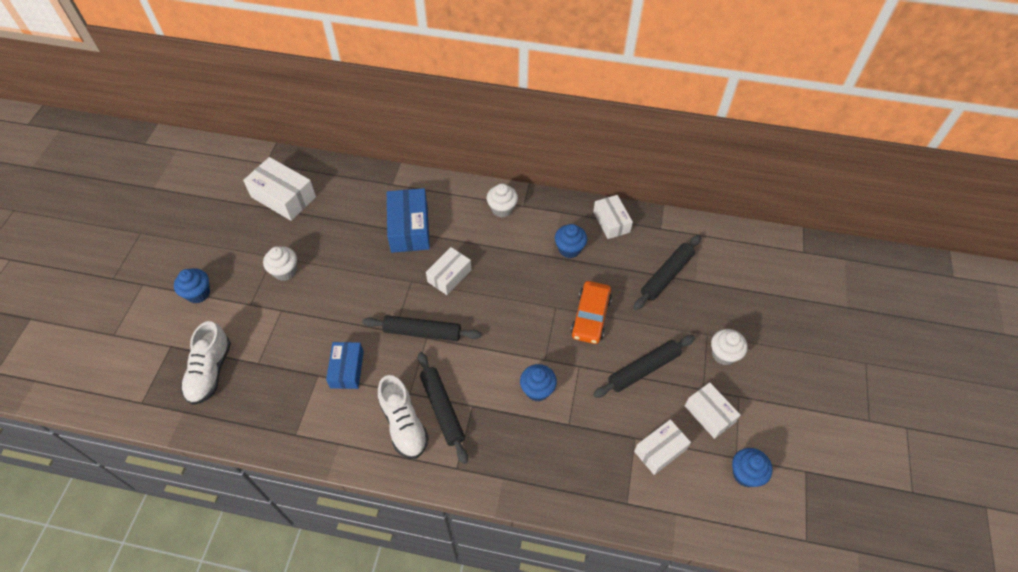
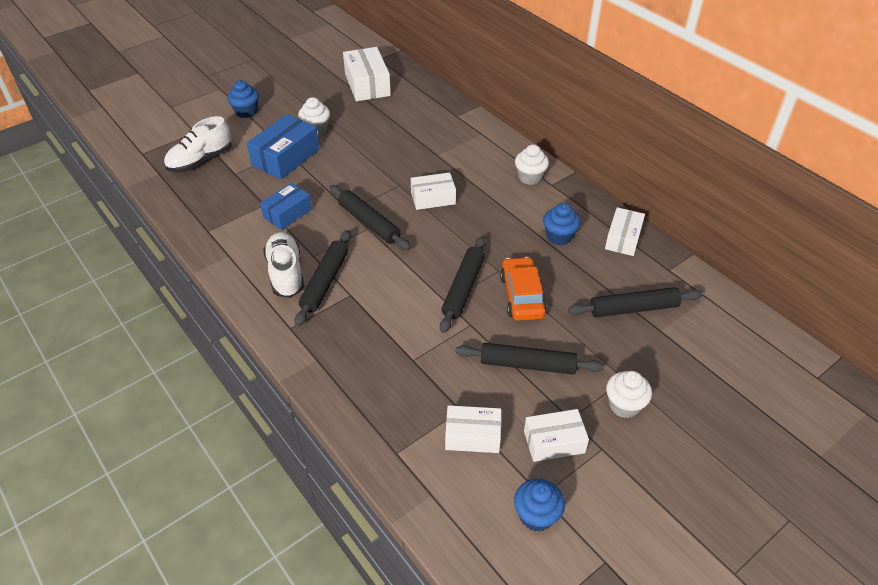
camera: 40 degrees right, 10 degrees down
white shoe [378,375,429,459] -> white shoe turned 150 degrees clockwise [263,232,304,298]
blue box [387,188,430,253] -> blue box moved to [247,114,320,179]
blue cupcake [520,364,557,401] -> none
orange car [571,281,612,344] -> orange car turned 120 degrees clockwise [500,257,547,321]
white box [685,382,741,439] -> white box turned 75 degrees clockwise [524,409,589,462]
none -> black rolling pin [440,236,486,333]

